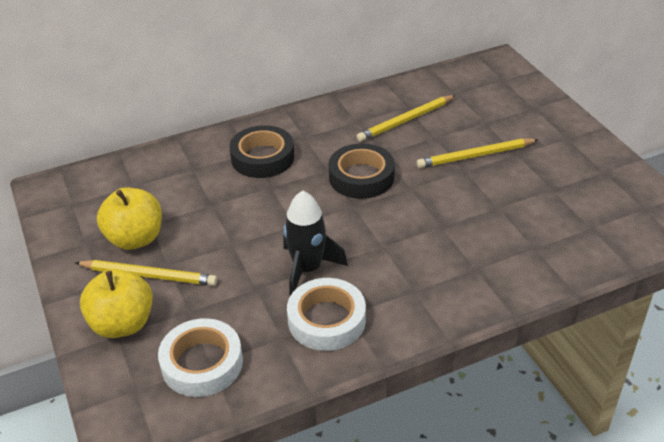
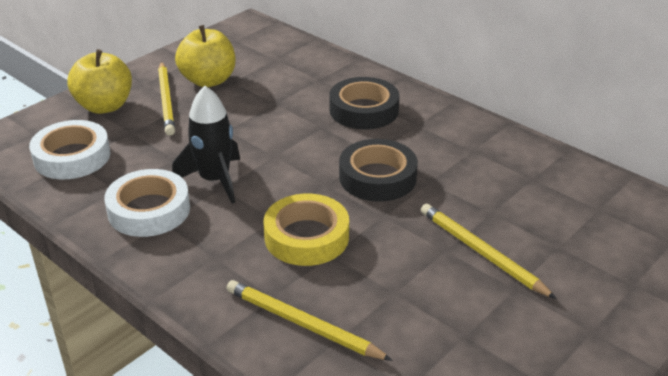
camera: 65 degrees right, 5 degrees down
yellow pencil [357,95,456,142] -> yellow pencil moved to [226,280,393,361]
none -> yellow tape [263,194,349,266]

